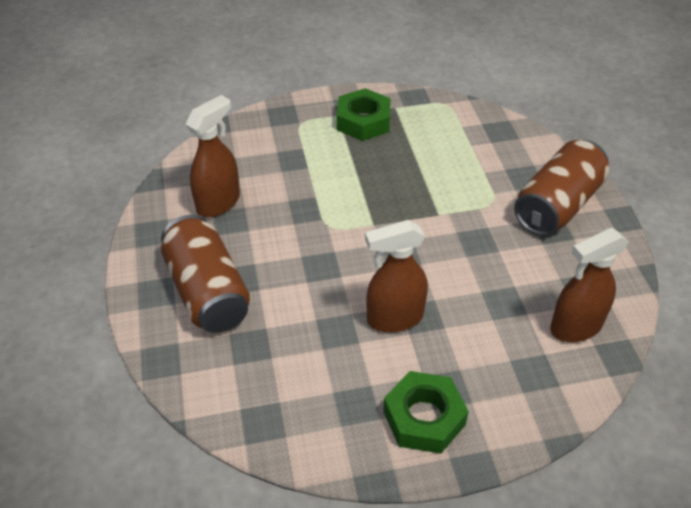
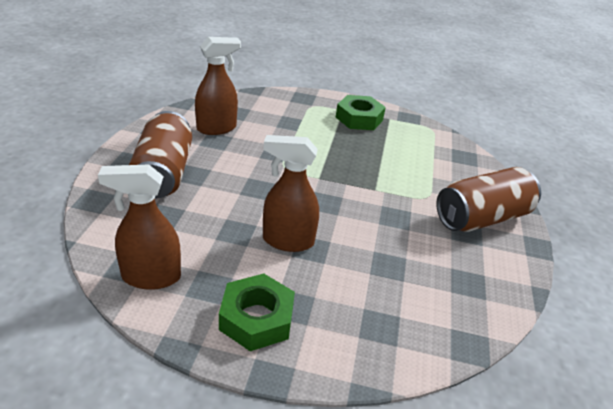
camera: 20 degrees right, 10 degrees down
brown spray bottle [550,228,629,342] -> brown spray bottle moved to [98,165,181,290]

